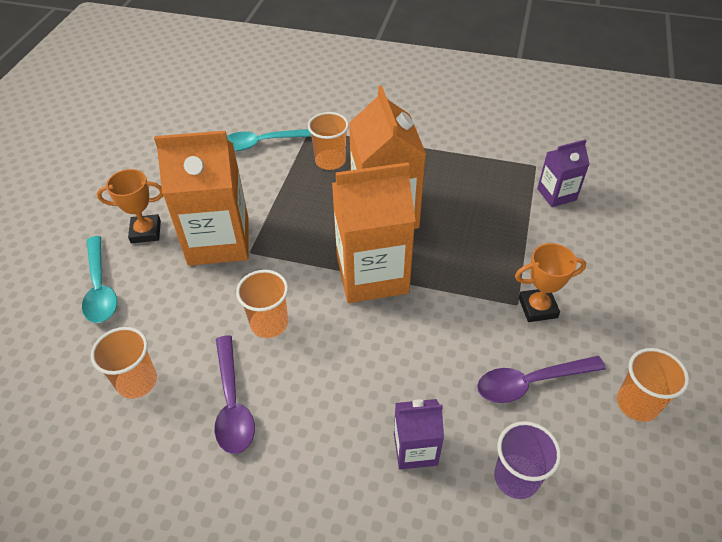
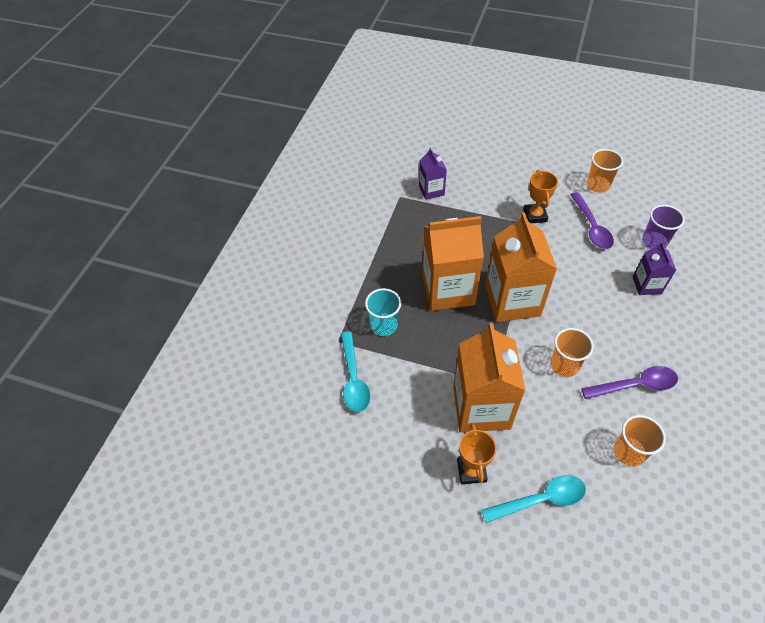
camera: 85 degrees left, 5 degrees up
orange cup [308,112,349,170] -> turquoise cup [365,288,401,336]

